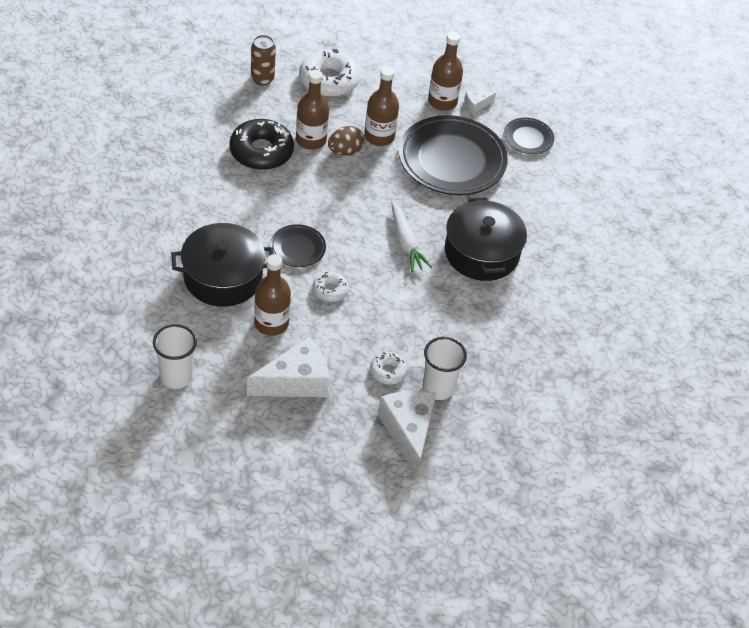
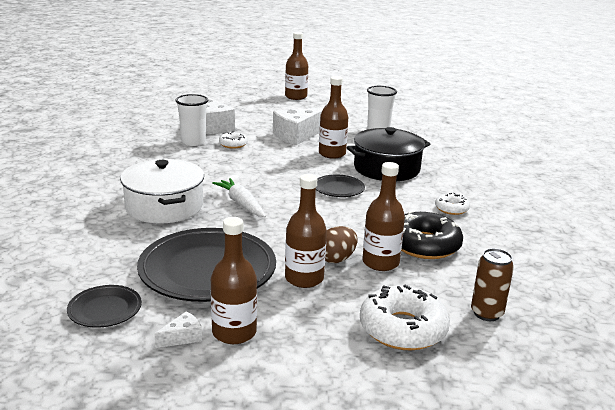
camera: 170 degrees right, 25 degrees down
white donut [313,272,349,302] -> white donut moved to [435,193,470,215]
black pot [445,197,527,281] -> white pot [120,159,204,223]
none -> brown bottle [285,32,308,100]

